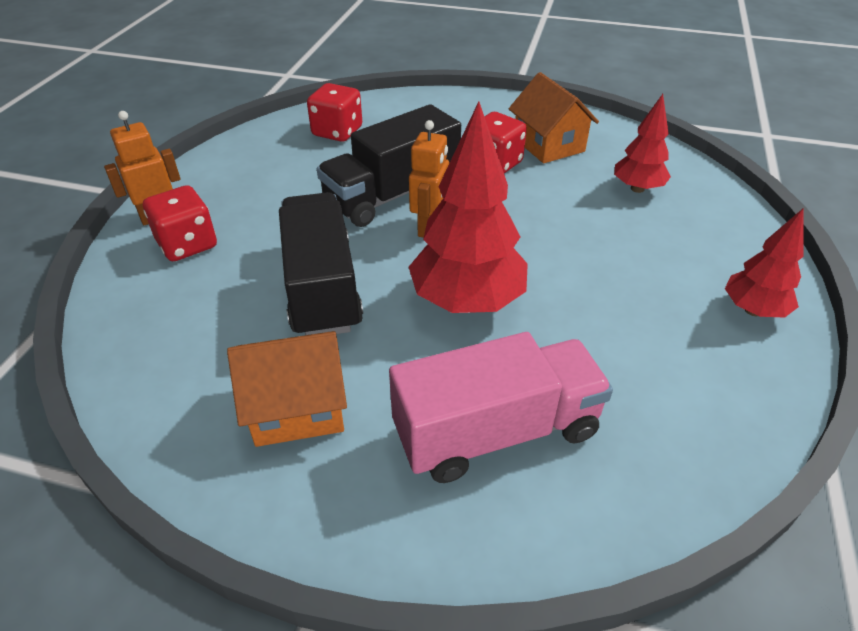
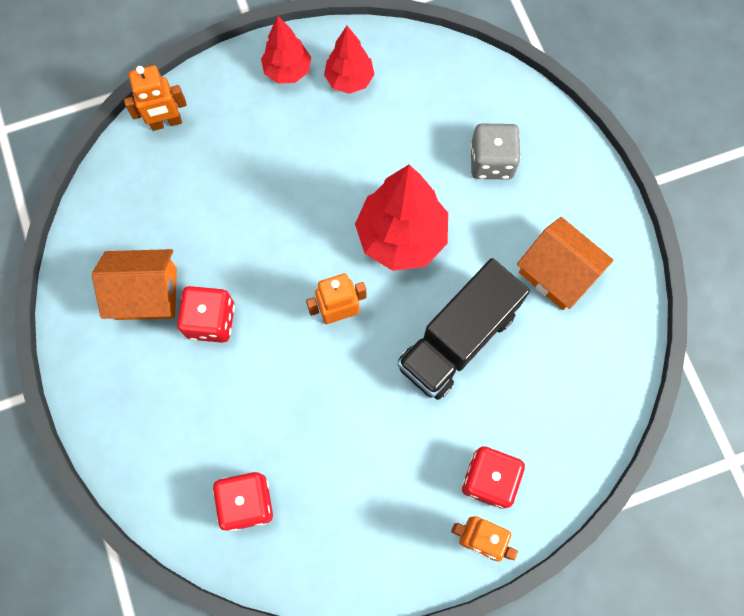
camera: 125 degrees left, 30 degrees up
black truck [317,104,461,227] -> none
pink truck [389,332,613,483] -> grey dice [470,124,521,179]
orange house [509,72,599,163] -> orange house turned 60 degrees clockwise [92,249,177,320]
red tree [614,94,671,193] -> red tree moved to [324,26,375,94]
none -> orange robot [124,65,187,131]

